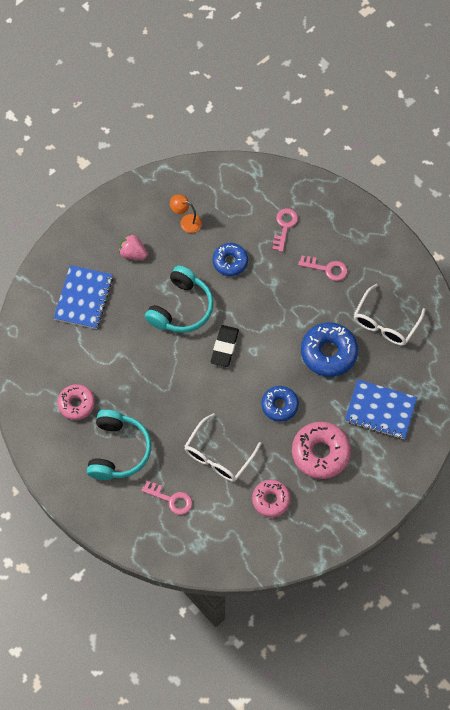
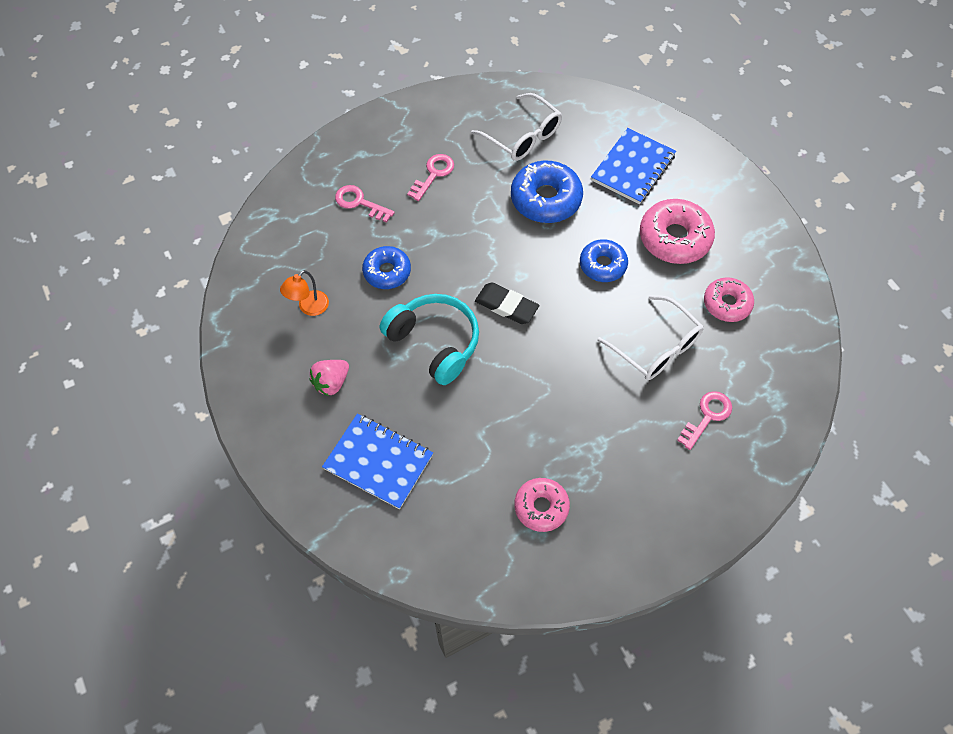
camera: 75 degrees left, 5 degrees down
turquoise headphones [87,410,151,480] -> none

